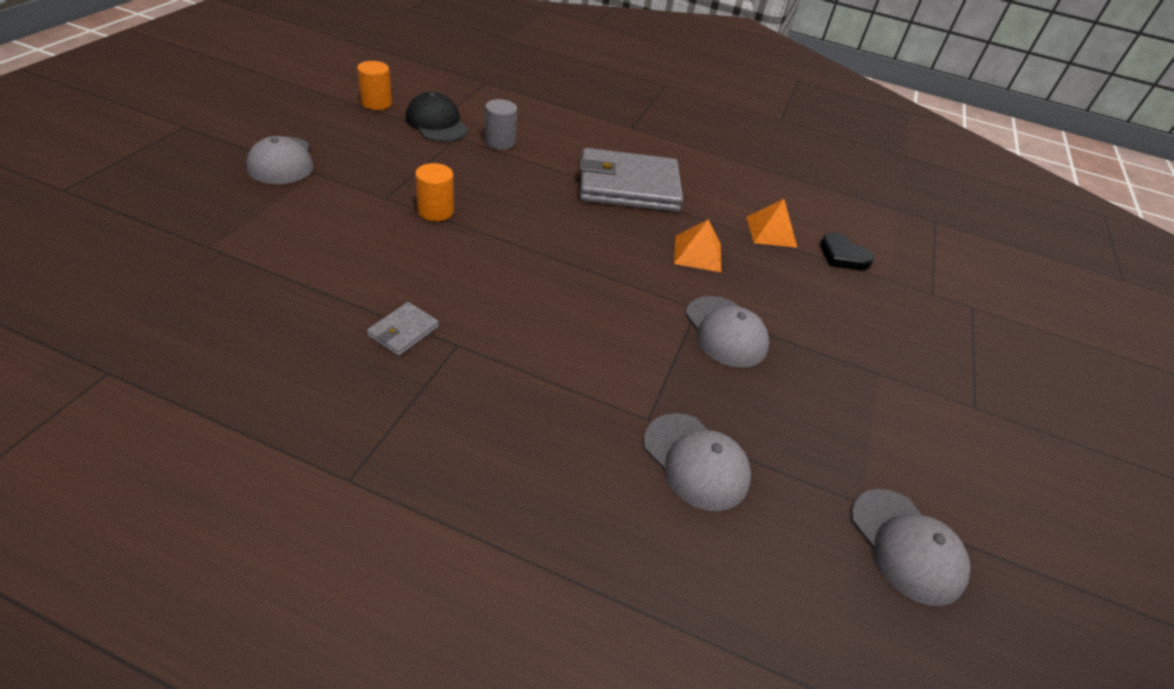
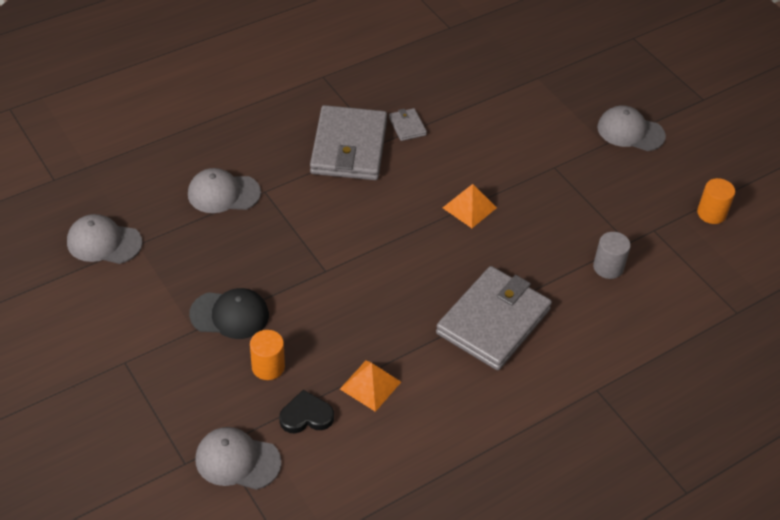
camera: 130 degrees right, 5 degrees up
black cap [406,92,468,142] -> black cap moved to [189,288,269,339]
orange cylinder [415,163,454,221] -> orange cylinder moved to [250,330,285,380]
orange pyramid [674,220,721,272] -> orange pyramid moved to [443,184,497,228]
grey cap [686,296,769,368] -> grey cap moved to [195,427,281,490]
none -> grey wallet [310,105,387,180]

